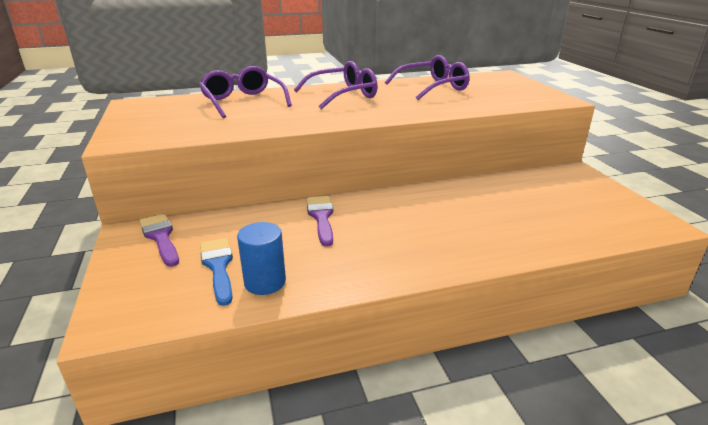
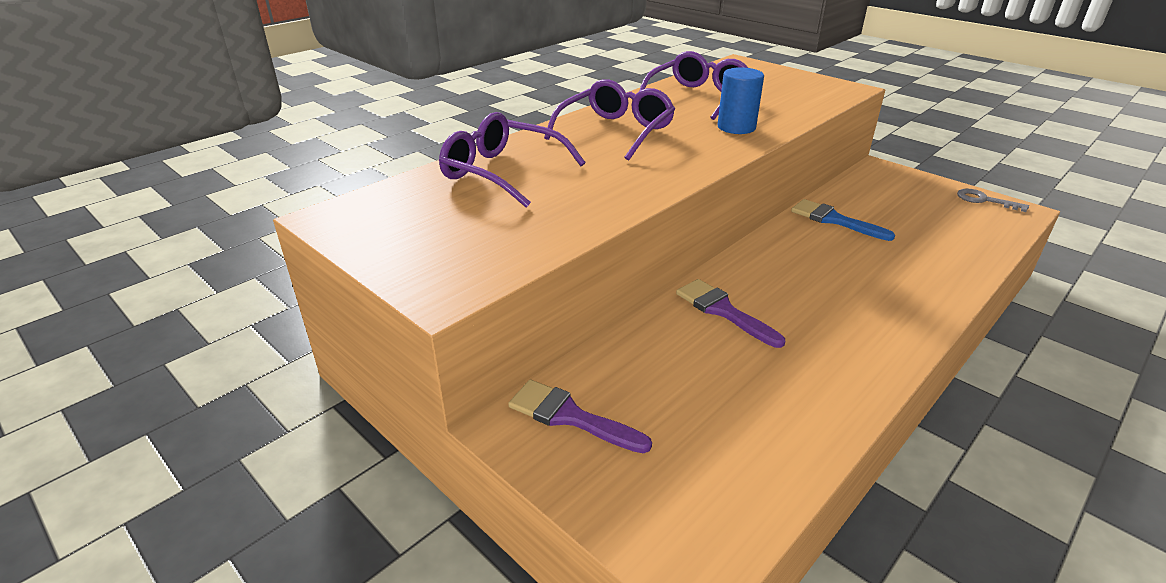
camera: 30 degrees left, 5 degrees up
blue brush [200,238,233,306] -> blue brush moved to [791,199,895,241]
blue cylinder [237,222,286,295] -> blue cylinder moved to [717,67,764,134]
none -> grey key [957,189,1029,212]

